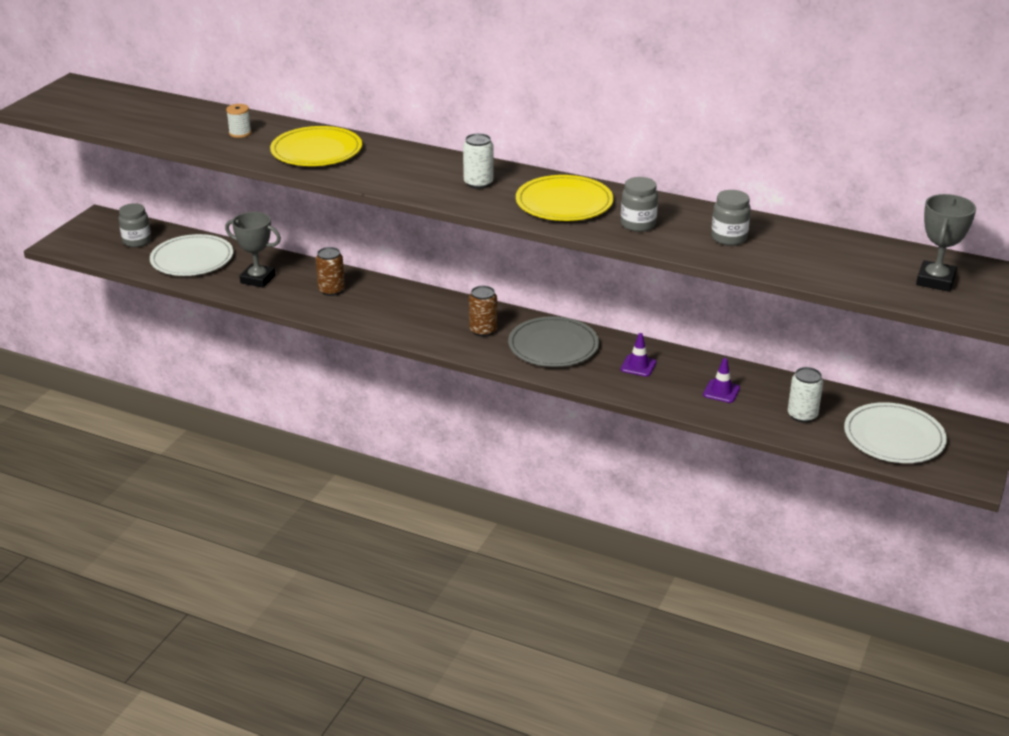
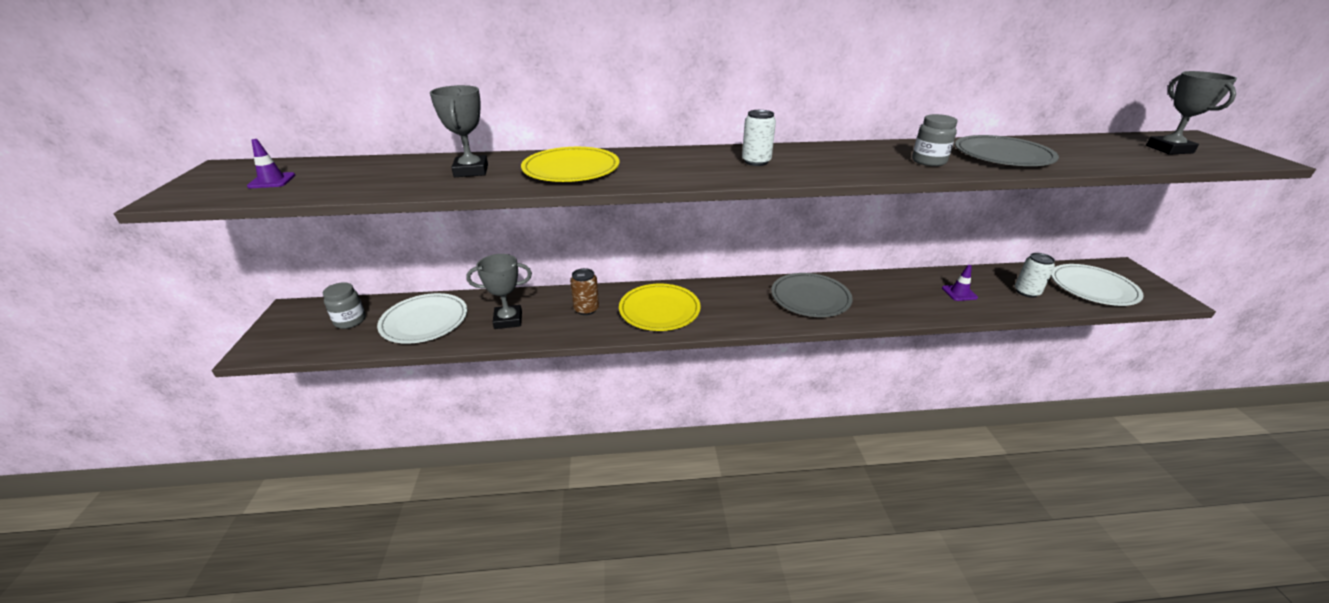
camera: 30 degrees left, 0 degrees up
white spool [226,104,252,138] -> grey trophy [430,85,488,177]
brown can [469,286,497,337] -> none
yellow plate [516,175,614,221] -> yellow plate moved to [619,284,701,331]
purple traffic cone [621,333,657,377] -> purple traffic cone moved to [247,139,295,188]
grey jar [711,190,751,246] -> grey plate [955,135,1059,166]

